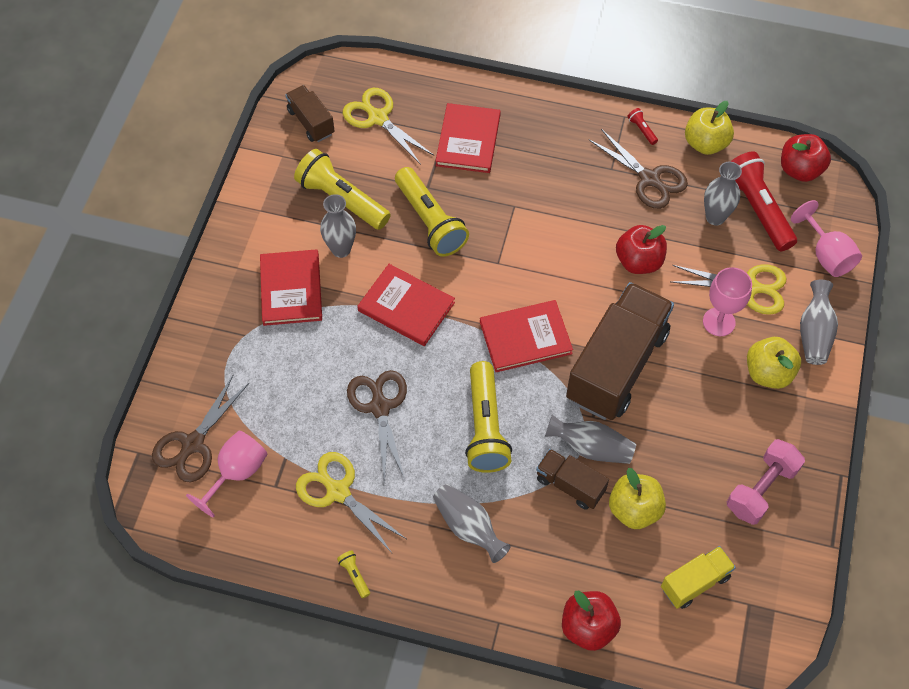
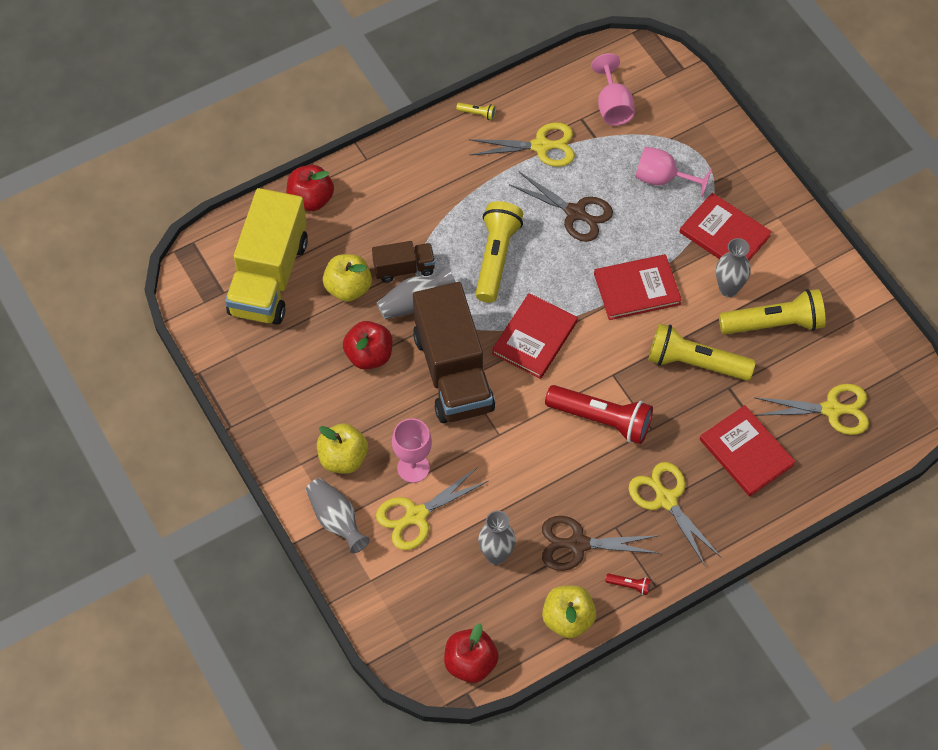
camera: 135 degrees right, 0 degrees up
brown scissors [152,375,249,483] -> none
brown truck [285,85,335,142] -> none
grey vase [433,484,511,563] -> none
yellow flashlight [465,361,512,473] -> yellow flashlight turned 60 degrees clockwise [475,201,523,303]
red apple [616,225,667,274] -> red apple moved to [343,321,392,370]
yellow truck [661,546,736,609] -> yellow truck [225,188,308,325], size x2.04
pink dumbbell [727,439,805,525] -> none
red flashlight [730,151,797,251] -> red flashlight moved to [545,385,653,444]
pink goblet [791,200,862,277] -> pink goblet moved to [635,147,712,197]
none -> yellow scissors [628,462,721,566]

